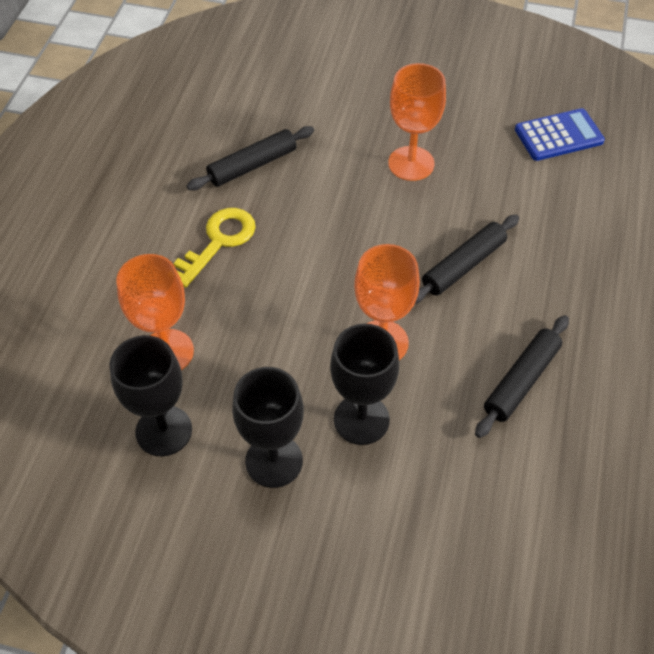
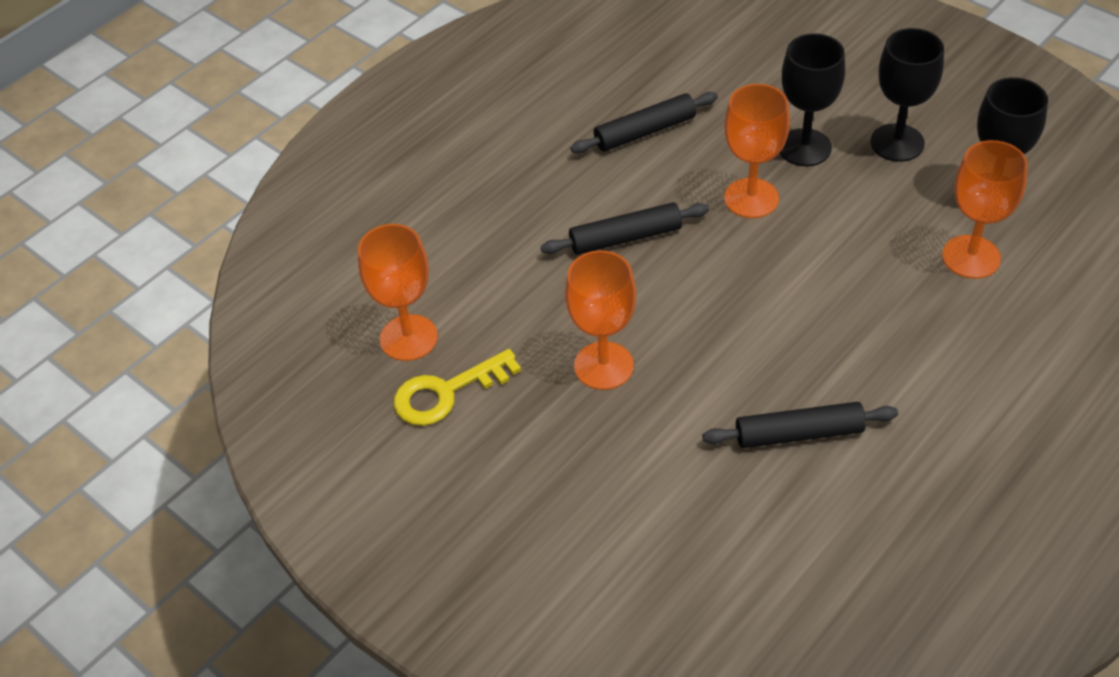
camera: 150 degrees left, 5 degrees down
yellow key [173,208,256,288] -> yellow key moved to [393,349,521,426]
blue calculator [515,108,605,161] -> orange goblet [358,224,438,361]

